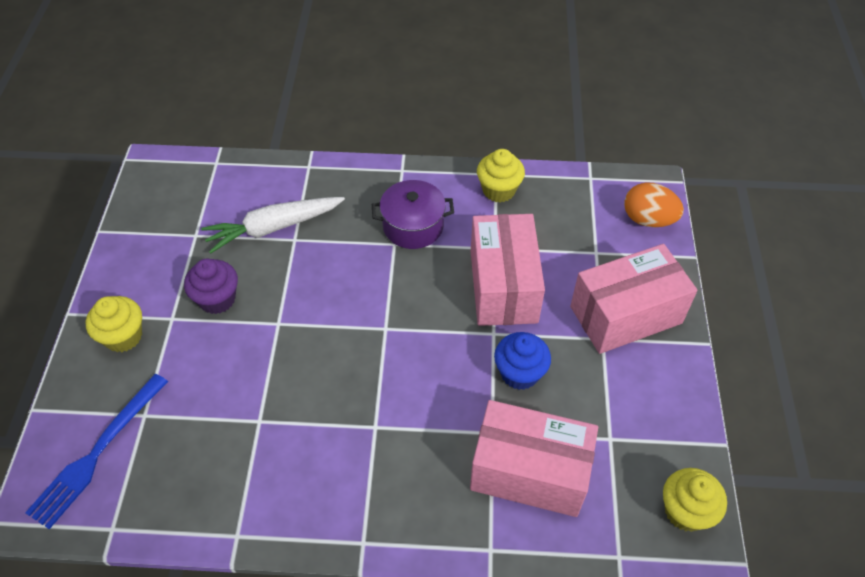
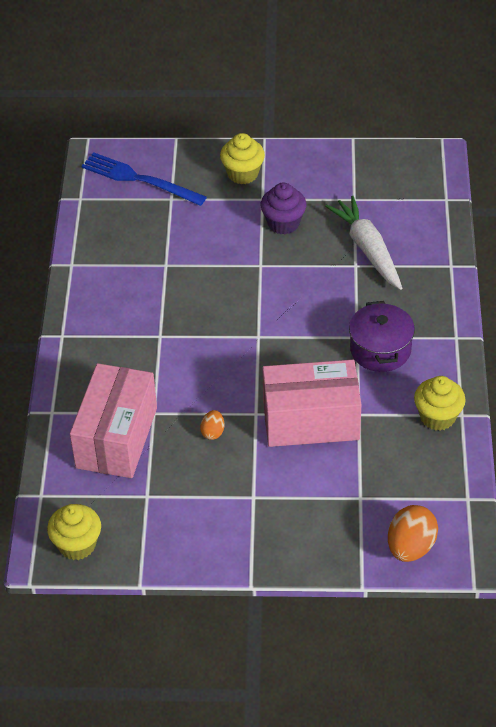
camera: 90 degrees right, 5 degrees down
blue cupcake [494,332,551,390] -> orange egg [200,410,224,440]
pink box [570,244,698,354] -> none

